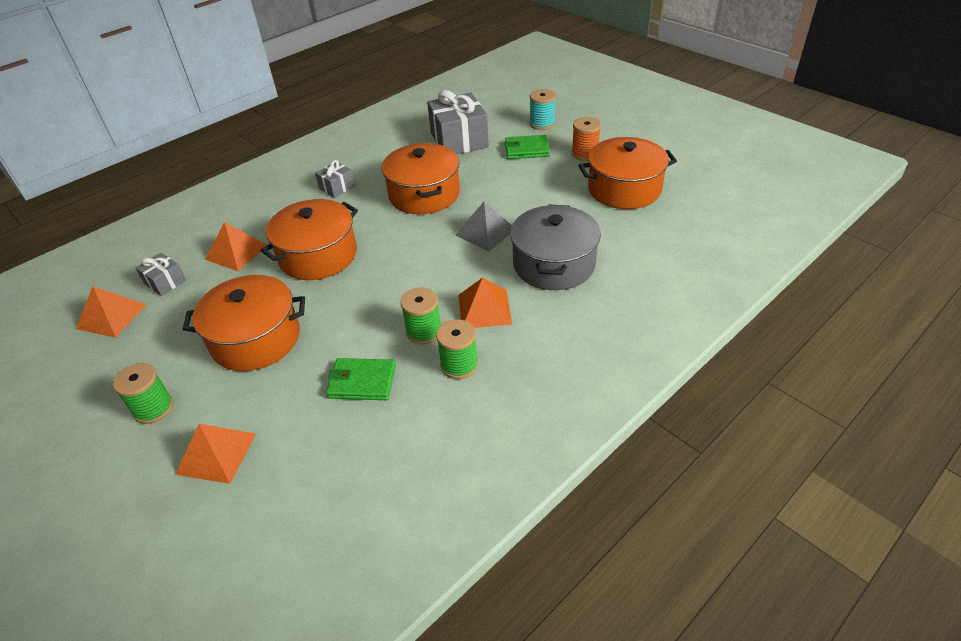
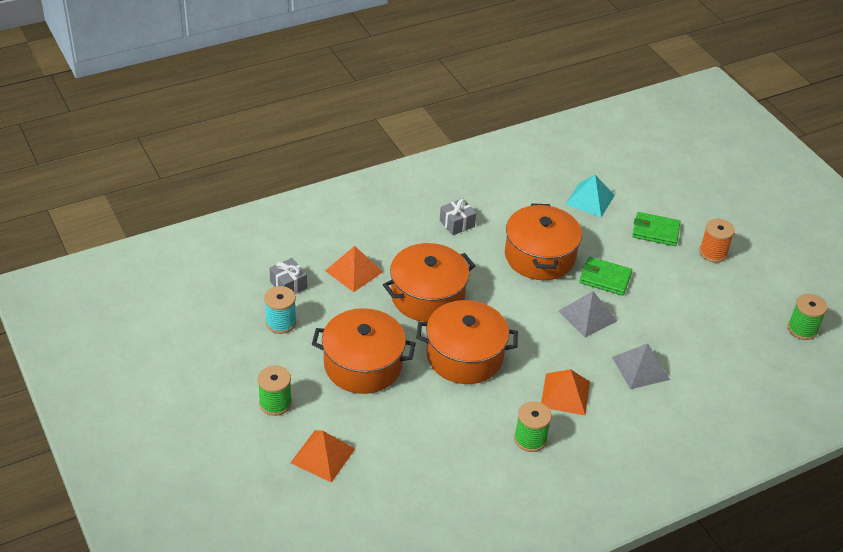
camera: 10 degrees right, 0 degrees up
orange pyramid [76,286,147,338] -> none
green wallet [326,358,396,400] -> green wallet moved to [579,257,632,296]
green spool [400,287,441,344] -> green spool moved to [788,294,827,340]
grey gift [427,90,489,154] -> turquoise pyramid [566,175,615,217]
grey pot [510,205,601,290] -> grey pyramid [612,343,670,389]
turquoise spool [529,89,556,130] -> turquoise spool moved to [264,286,296,334]
orange pot [579,137,677,209] -> orange pot moved to [417,300,518,384]

